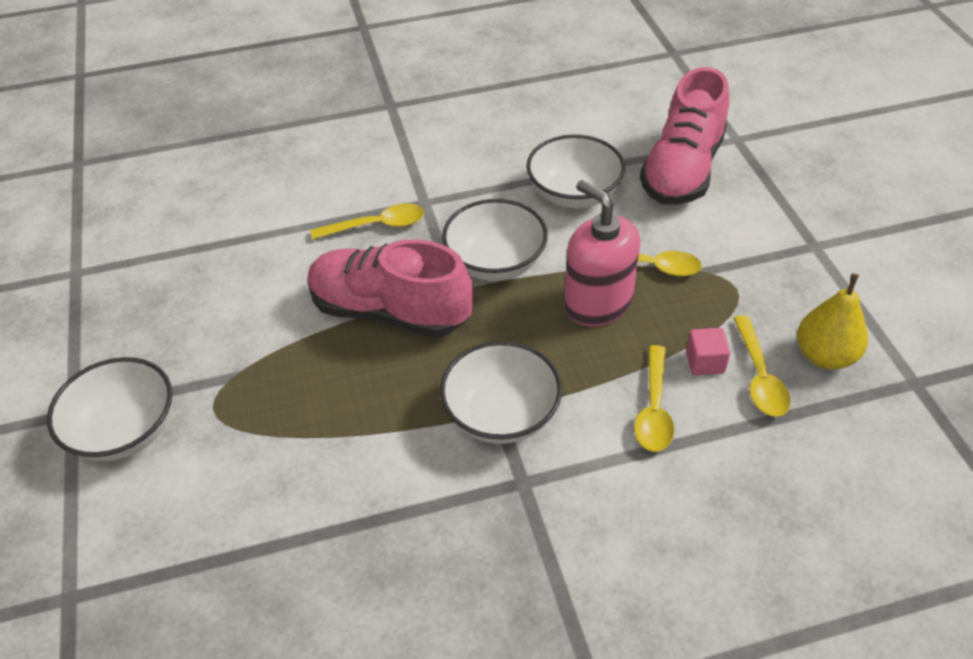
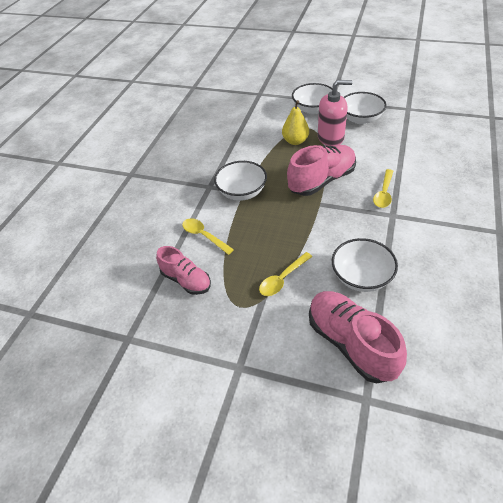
camera: 125 degrees right, 0 degrees up
white bowl [442,199,548,281] -> white bowl moved to [343,92,387,124]
pink soap dispenser [564,180,640,327] -> pink soap dispenser moved to [318,80,353,146]
pink cube [686,328,730,375] -> none
yellow spoon [733,315,791,417] -> pink shoe [156,246,211,295]
yellow pear [797,273,868,369] -> yellow pear moved to [282,100,309,145]

